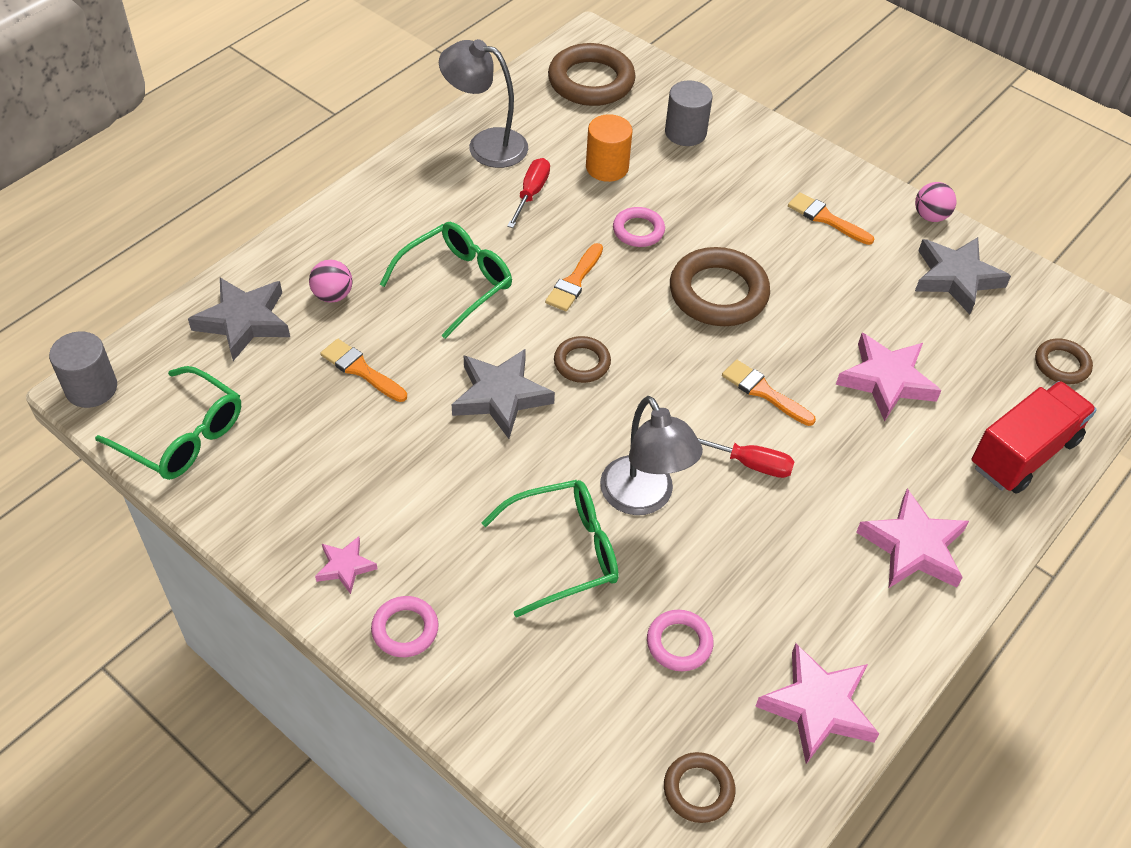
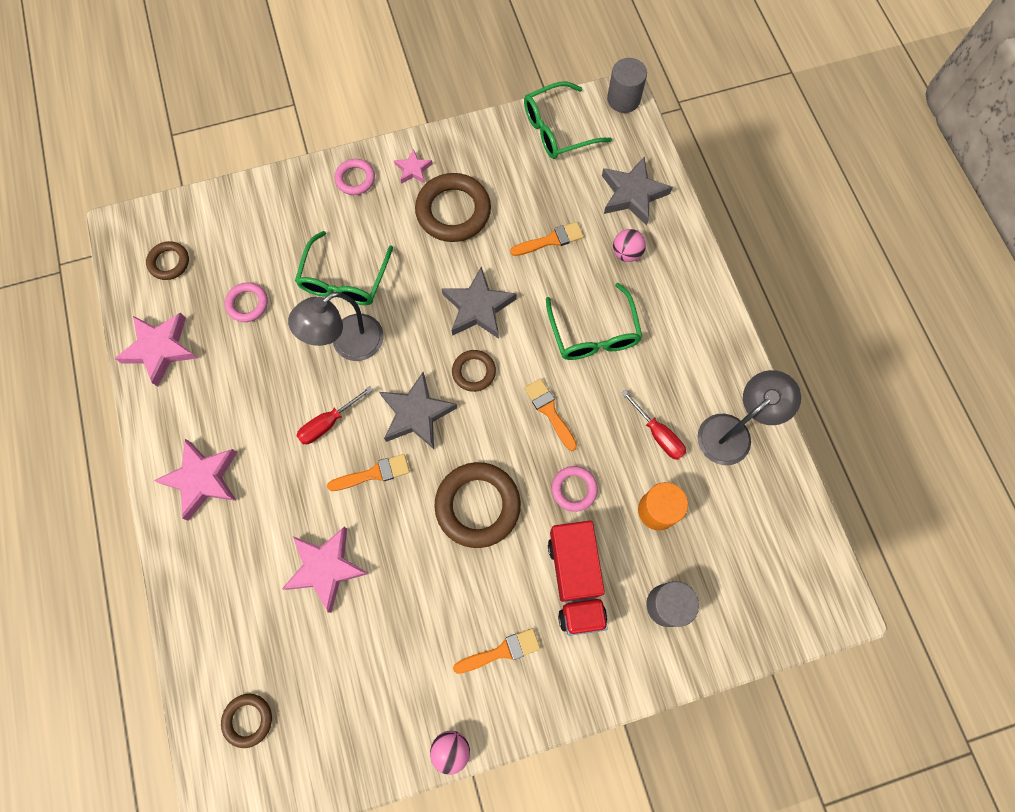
camera: 125 degrees right, 20 degrees up
brown ring [548,43,635,106] -> brown ring moved to [415,173,491,242]
grey lamp [600,396,703,515] -> grey lamp turned 45 degrees counterclockwise [288,292,384,361]
grey star [915,237,1011,314] -> grey star moved to [379,372,457,449]
red truck [971,381,1097,494] -> red truck moved to [548,521,608,636]

